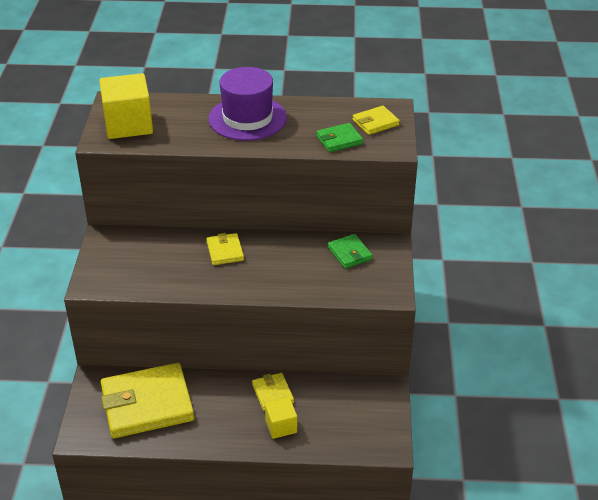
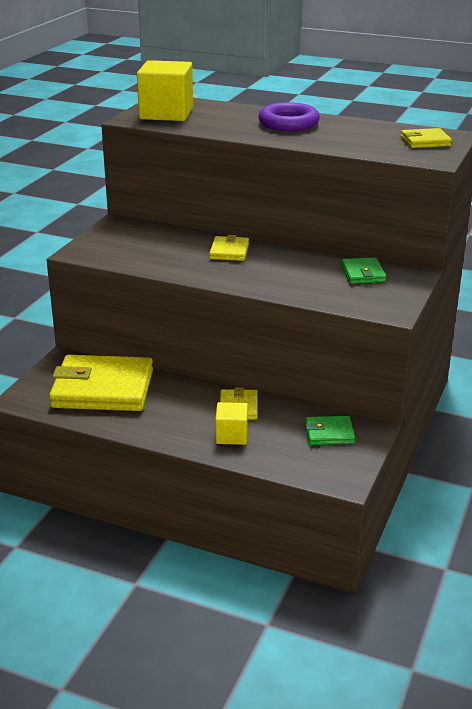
camera: 20 degrees right, 10 degrees down
purple hat [208,67,287,141] -> purple ring [258,102,320,131]
green wallet [316,123,363,152] -> green wallet moved to [305,416,355,445]

